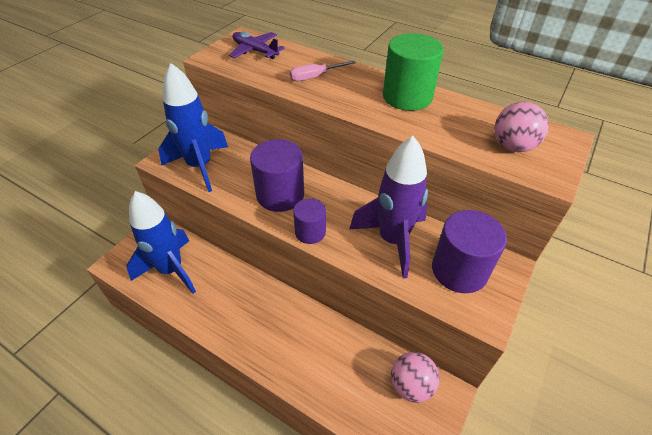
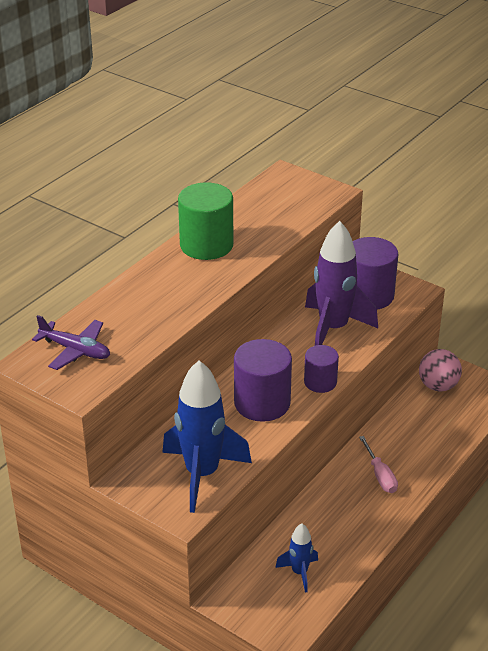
camera: 85 degrees left, 10 degrees down
blue rocket [127,191,196,294] -> blue rocket [275,524,318,593], size x0.49
purple plane [229,32,285,59] -> purple plane turned 105 degrees counterclockwise [32,315,110,370]
pink screwdriver [290,61,356,81] -> pink screwdriver moved to [359,436,398,493]
pink ball [494,102,549,152] -> none

